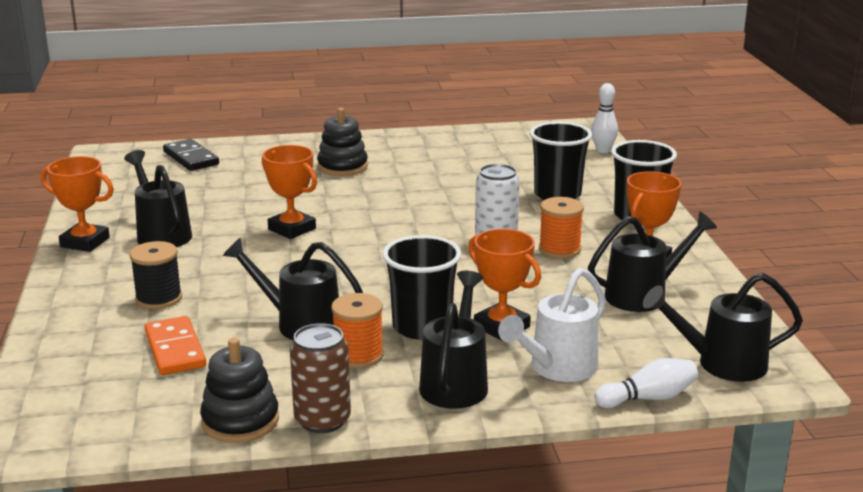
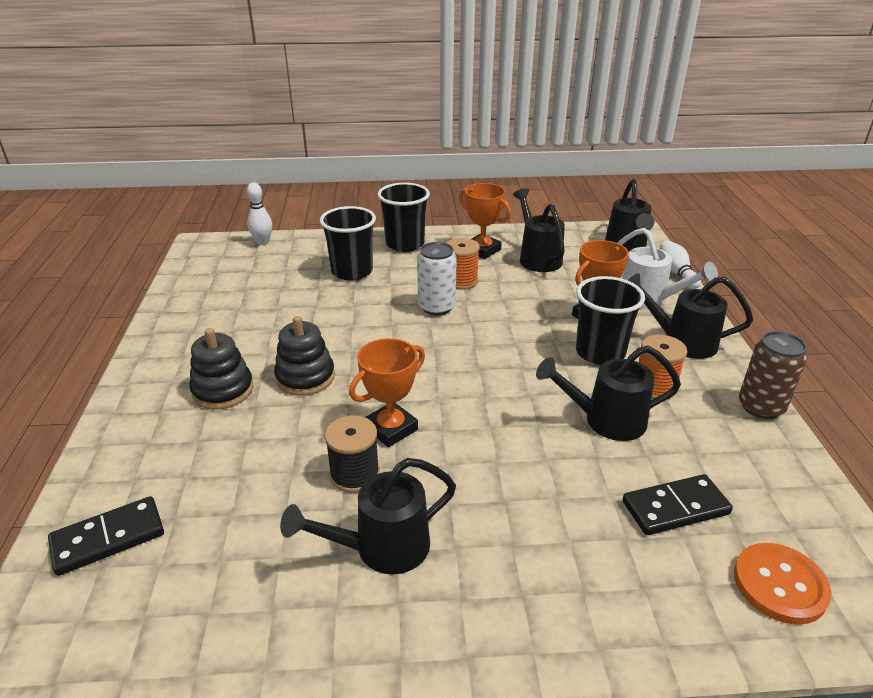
camera: 85 degrees left, 10 degrees up
orange trophy [41,156,114,252] -> none
black spool [130,241,182,309] -> black spool moved to [325,415,380,493]
orange domino [145,316,206,375] -> black domino [622,474,733,535]
black stacking toy [200,338,279,443] -> black stacking toy moved to [274,316,335,396]
black watering can [223,238,363,340] -> black watering can turned 60 degrees clockwise [536,345,681,441]
none -> orange button [734,543,832,625]

